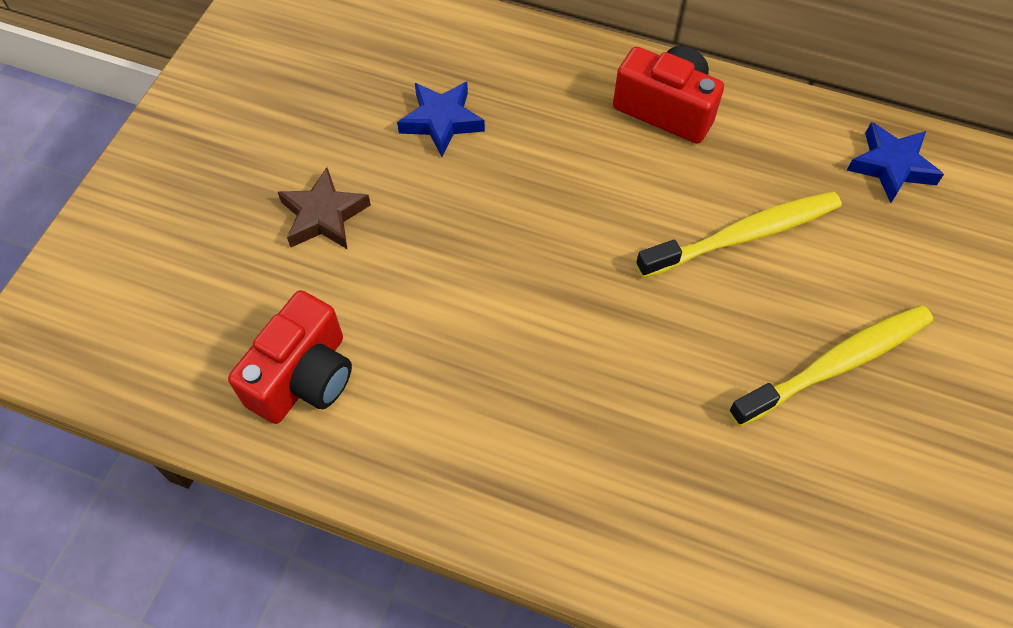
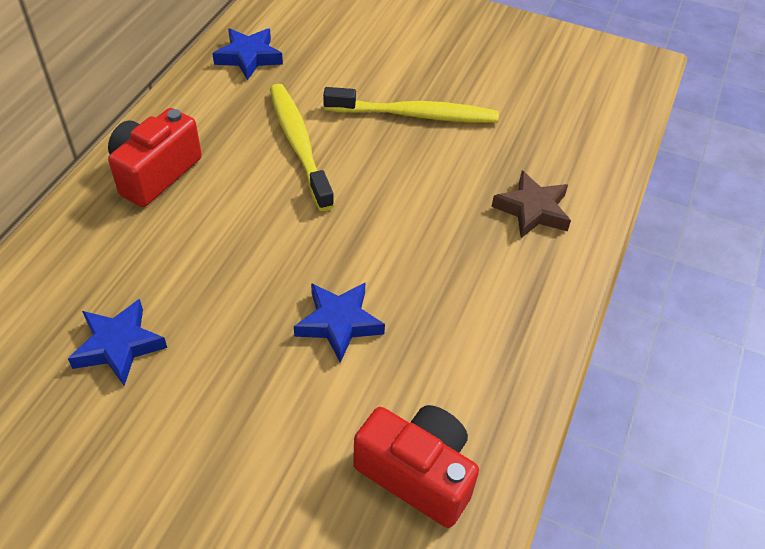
camera: 90 degrees left, 10 degrees down
brown star [278,167,371,249] -> brown star moved to [491,171,571,238]
yellow toothbrush [729,305,933,427] -> yellow toothbrush turned 120 degrees clockwise [323,87,499,123]
none -> blue star [294,283,385,363]

